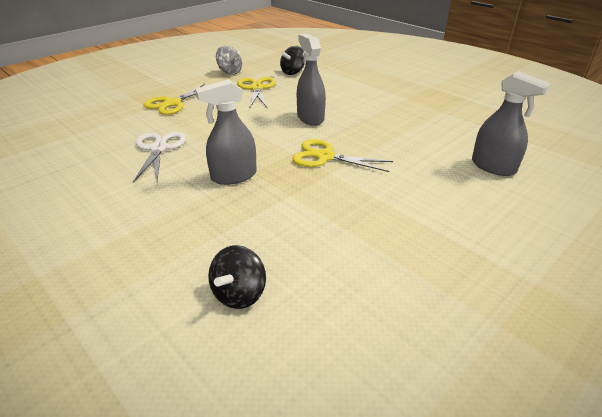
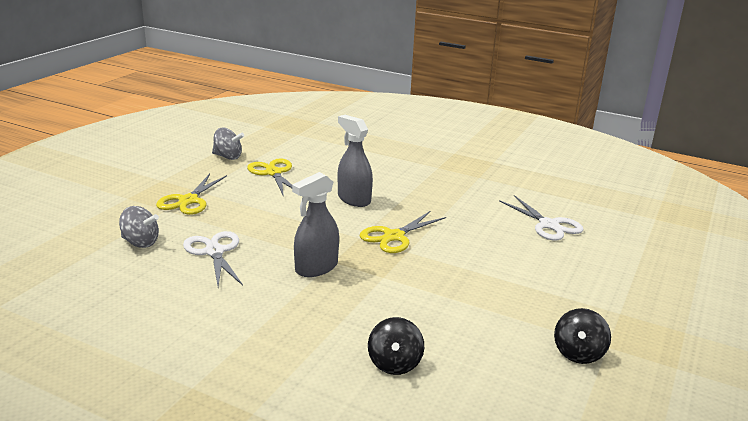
camera: 20 degrees left, 10 degrees down
black spinning top [280,46,304,75] -> black spinning top moved to [554,308,611,364]
yellow scissors [292,139,393,172] -> yellow scissors turned 45 degrees counterclockwise [360,211,446,253]
grey spray bottle [472,71,551,176] -> white scissors [499,195,584,240]
none -> grey spinning top [119,206,159,248]

